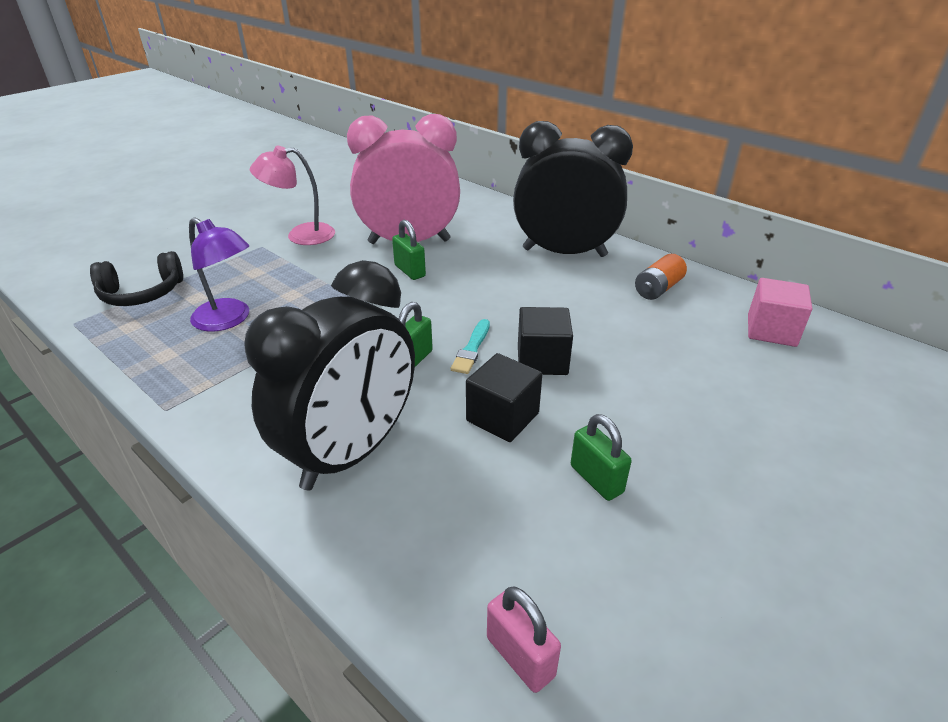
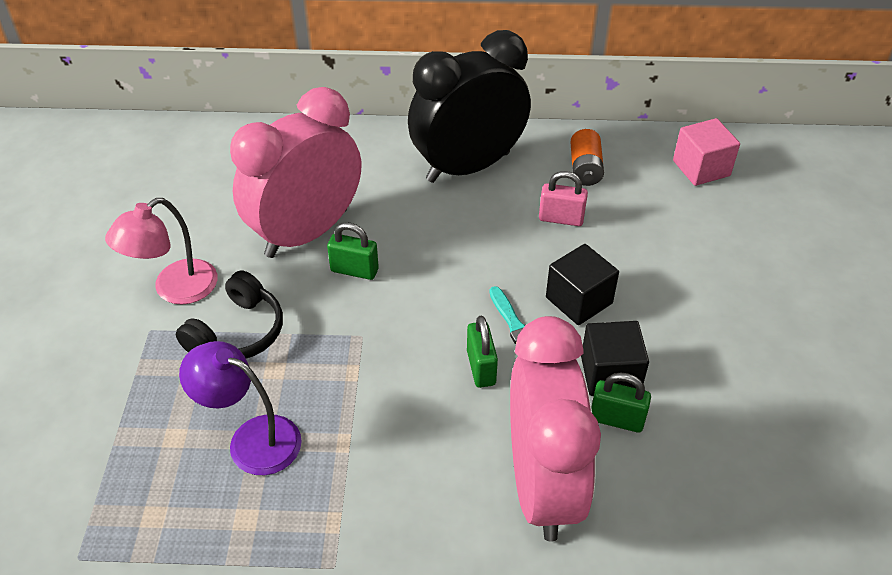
camera: 40 degrees left, 10 degrees up
black headphones [90,251,183,306] -> black headphones moved to [176,270,283,359]
purple lamp [189,217,249,332] -> purple lamp turned 150 degrees counterclockwise [179,341,302,475]
black clock [244,260,415,490] -> pink clock [510,316,601,542]
pink padlock [487,587,561,693] -> pink padlock moved to [539,171,588,226]
green padlock [571,414,632,501] -> green padlock moved to [591,373,651,432]

